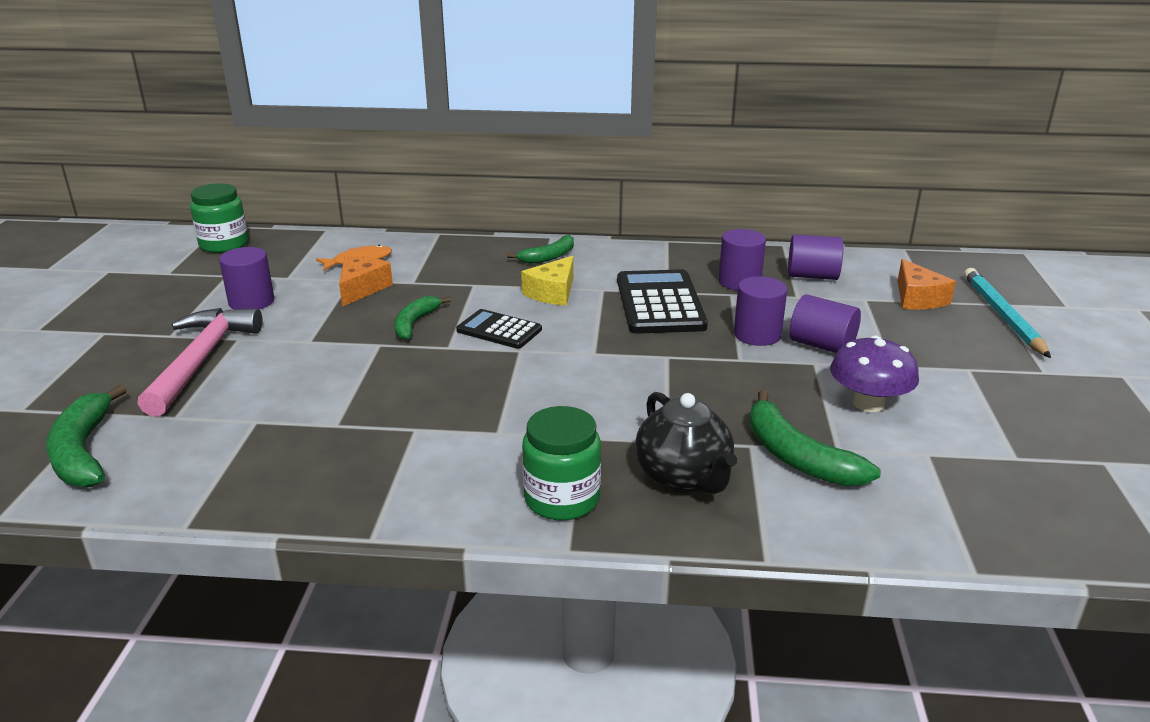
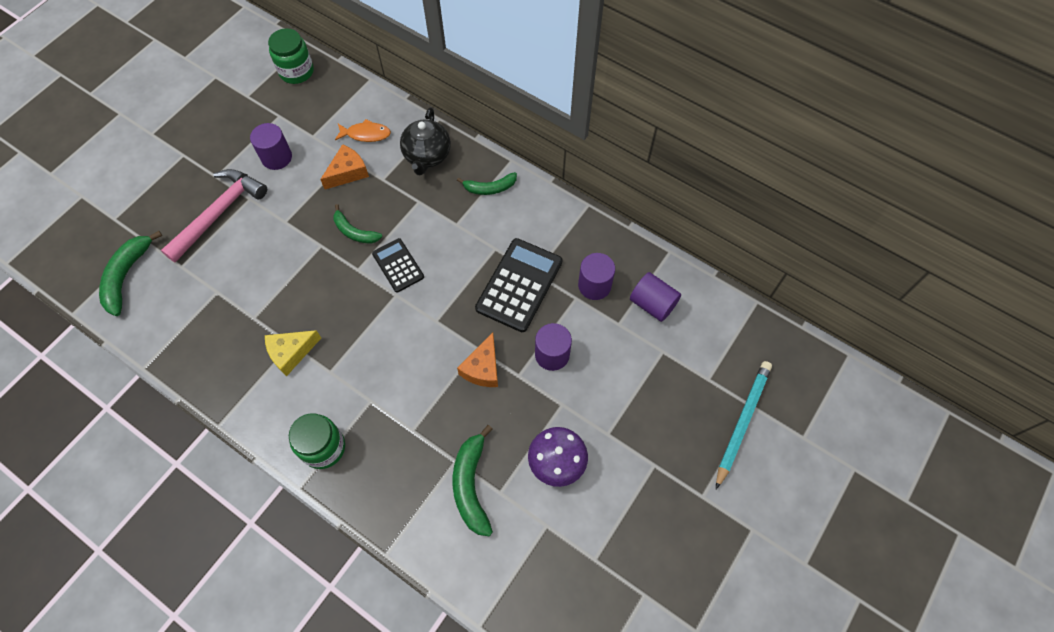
camera: 30 degrees right, 35 degrees up
green banana [394,296,451,340] -> green banana turned 105 degrees counterclockwise [333,204,382,243]
yellow cheese [521,256,573,306] -> yellow cheese moved to [265,330,321,376]
black teapot [635,392,737,494] -> black teapot moved to [400,108,451,175]
purple cylinder [790,294,861,353] -> none
orange cheese [897,259,956,309] -> orange cheese moved to [457,333,498,387]

